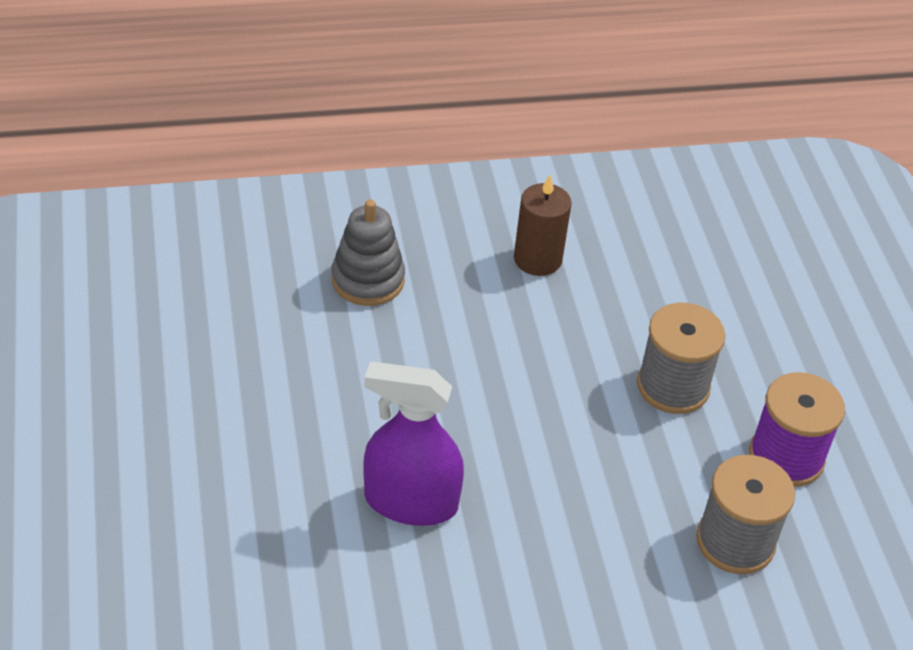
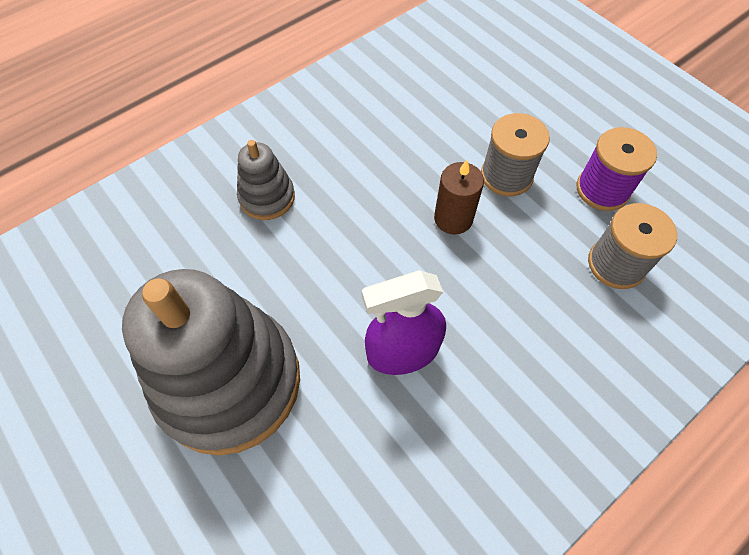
camera: 25 degrees left, 15 degrees up
brown candle [514,175,572,276] -> brown candle moved to [434,160,484,235]
none -> grey stacking toy [122,269,300,455]

